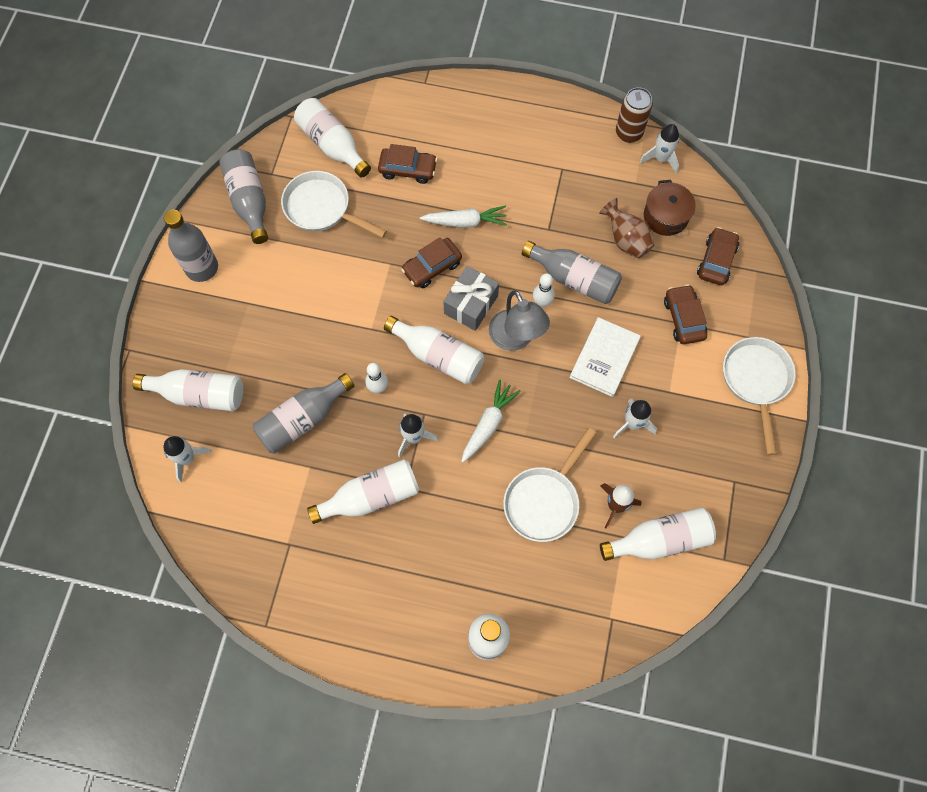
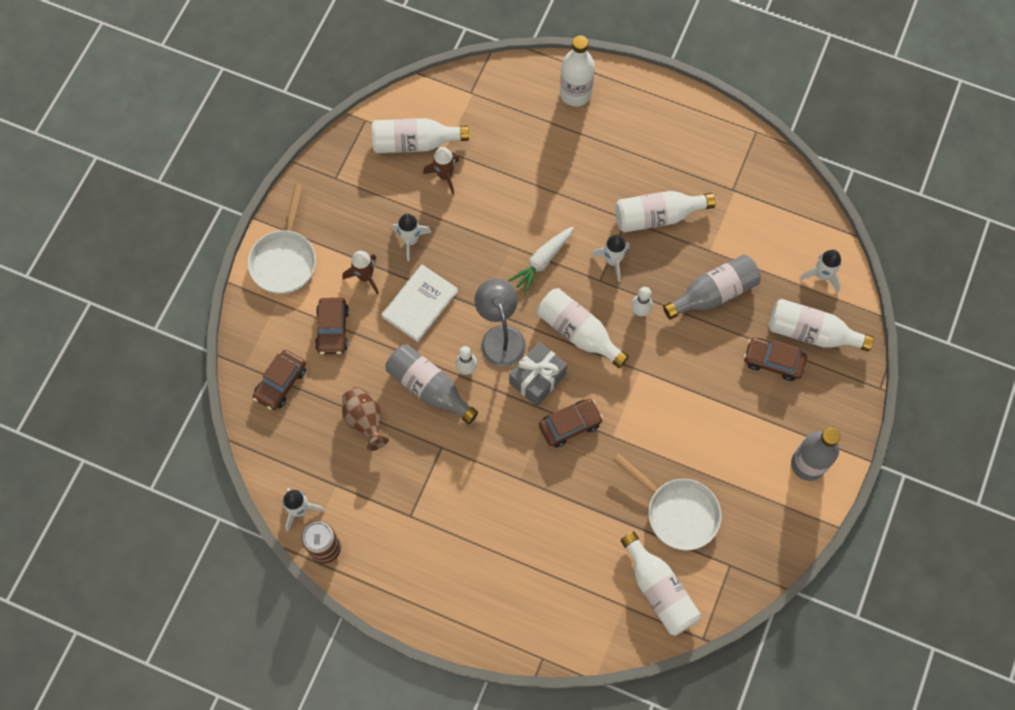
camera: 170 degrees left, 0 degrees up
grey bottle [219,149,268,244] -> none
brown car [378,144,437,184] -> brown car moved to [744,338,807,381]
white carrot [420,206,507,228] -> none
white pan [503,427,596,542] -> none
brown pot [644,180,696,236] -> none
none -> brown rocket [342,251,379,294]

